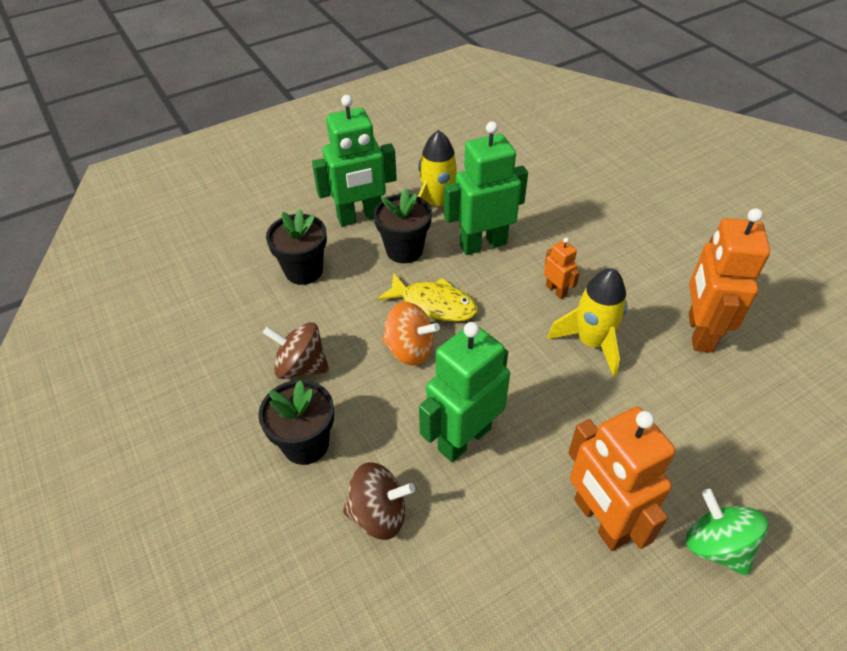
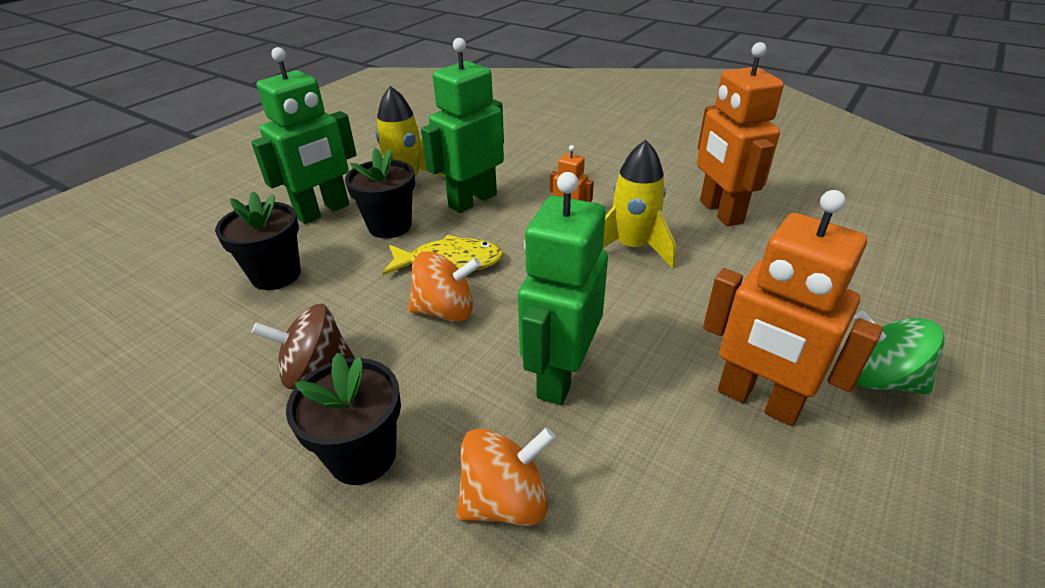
camera: 25 degrees left, 10 degrees down
brown spinning top [343,462,415,540] -> orange spinning top [457,427,556,526]

